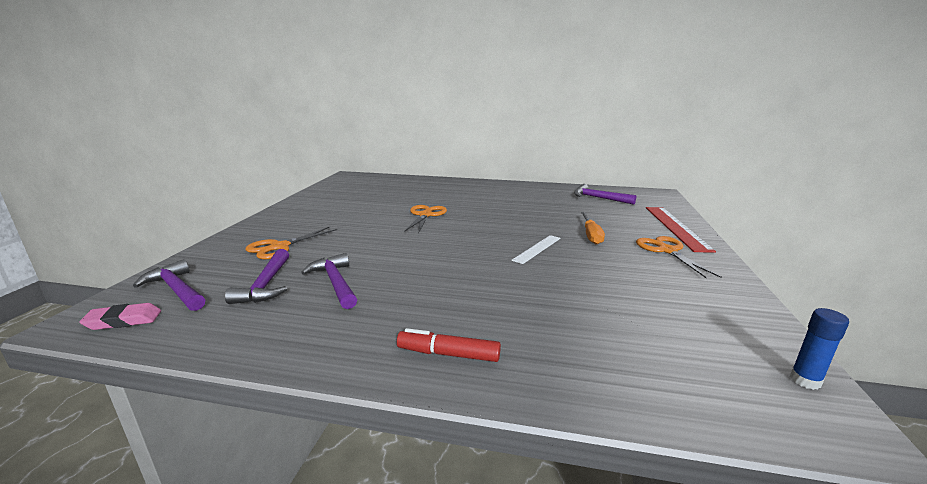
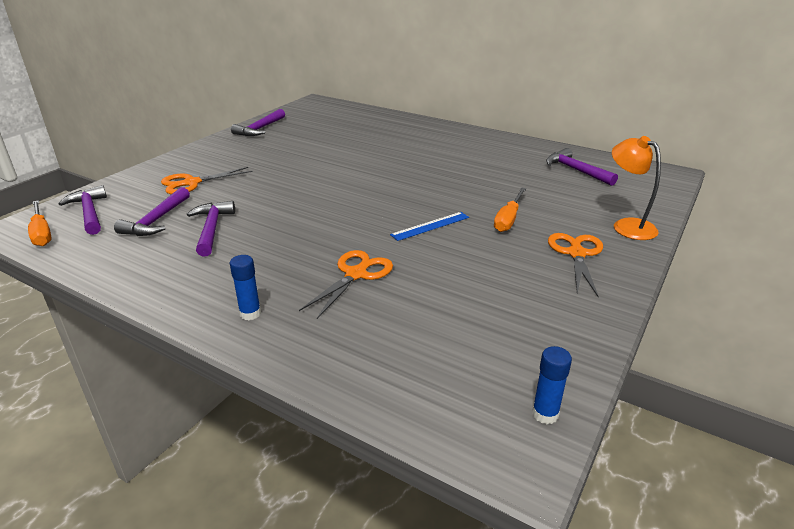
camera: 20 degrees right, 10 degrees up
pink eraser [79,303,161,330] -> orange screwdriver [28,200,52,246]
red marker [397,328,501,362] -> blue glue stick [230,255,261,320]
orange scissors [404,205,447,234] -> orange scissors moved to [299,250,393,319]
white ruler [511,235,561,264] -> blue ruler [390,212,469,241]
red ruler [646,207,716,253] -> orange lamp [612,136,661,240]
none -> purple hammer [231,109,285,136]

